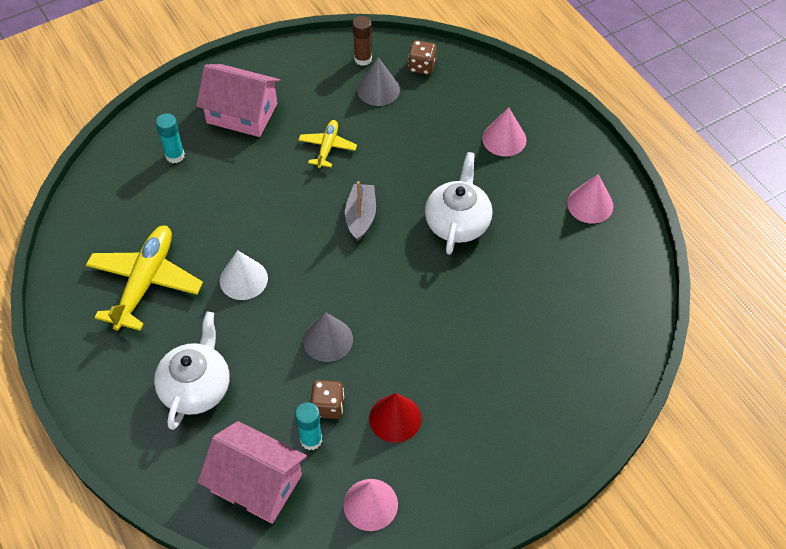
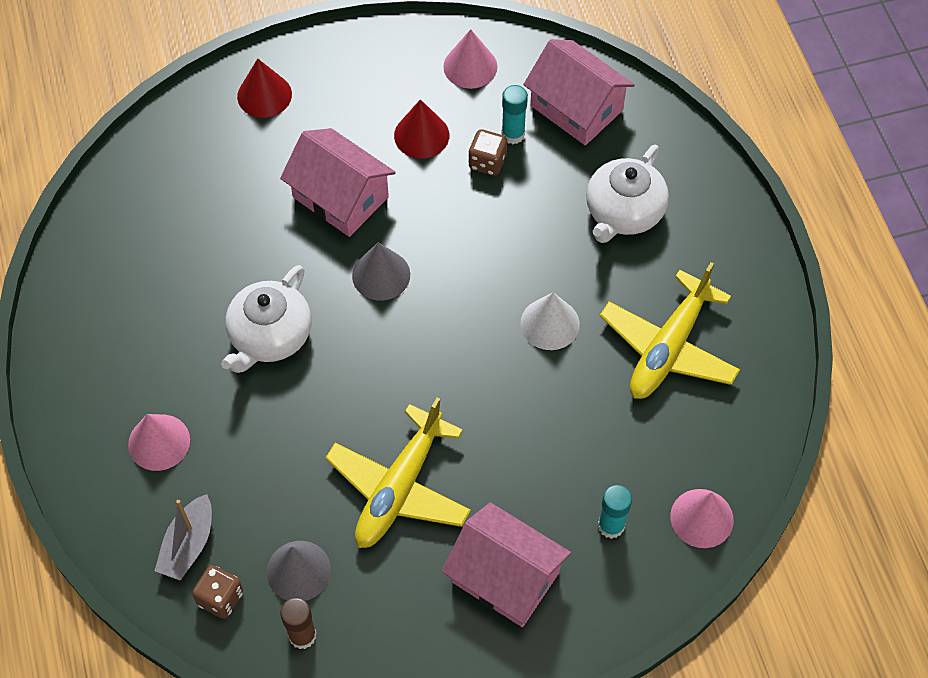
camera: 165 degrees left, 5 degrees up
yellow plane [298,120,357,168] -> yellow plane [325,397,471,548], size x1.87
grey cone [303,312,353,362] -> grey cone moved to [352,242,410,301]
grey boat [345,181,376,241] -> grey boat moved to [154,494,212,581]
pink cone [567,174,613,223] -> pink cone moved to [670,489,734,548]
none -> red cone [237,58,292,118]
none -> pink house [280,128,396,237]

